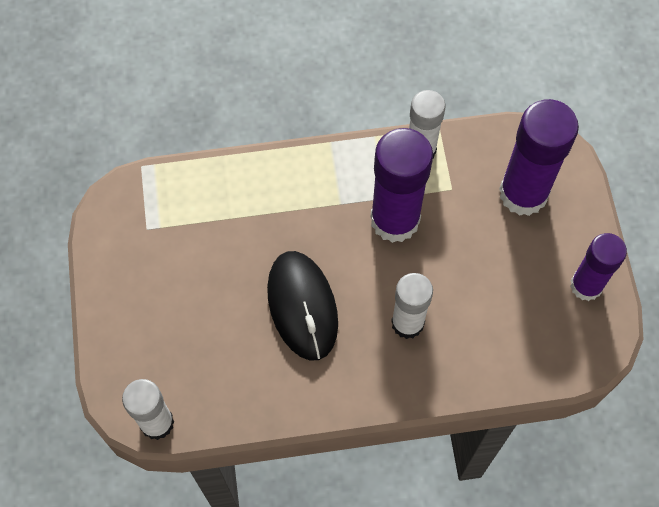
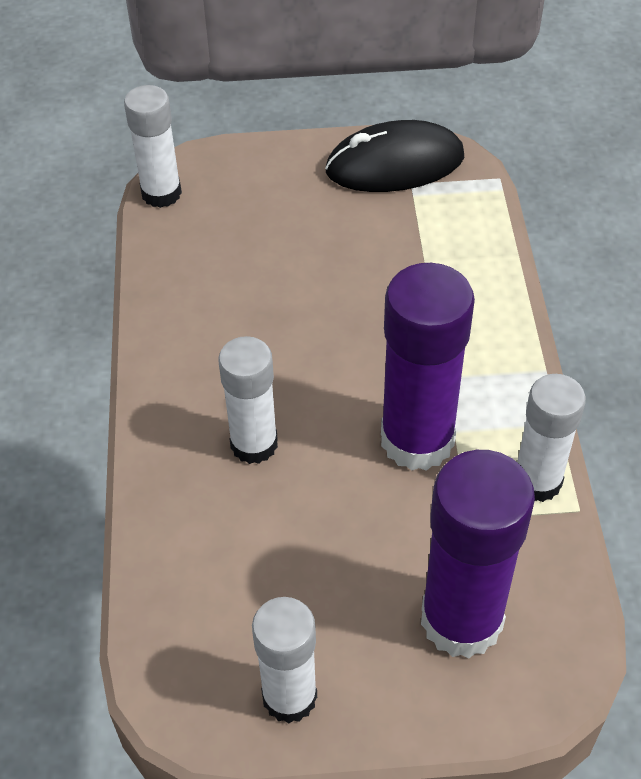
camera: 95 degrees right, 15 degrees down
black mouse [267,251,338,361] -> black mouse moved to [325,120,464,192]
purple glue stick [570,233,627,301] -> white glue stick [252,597,317,723]

